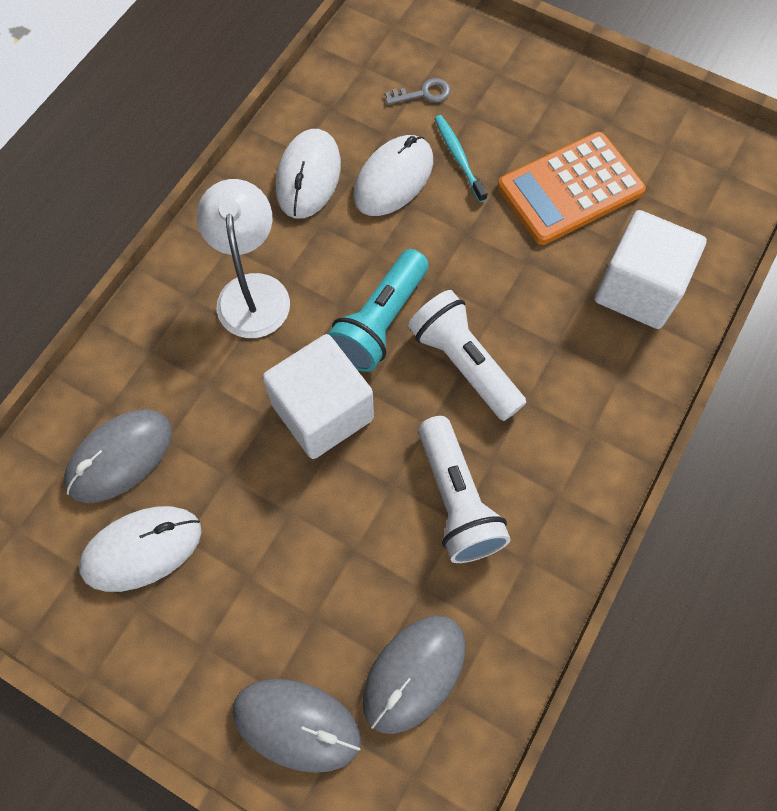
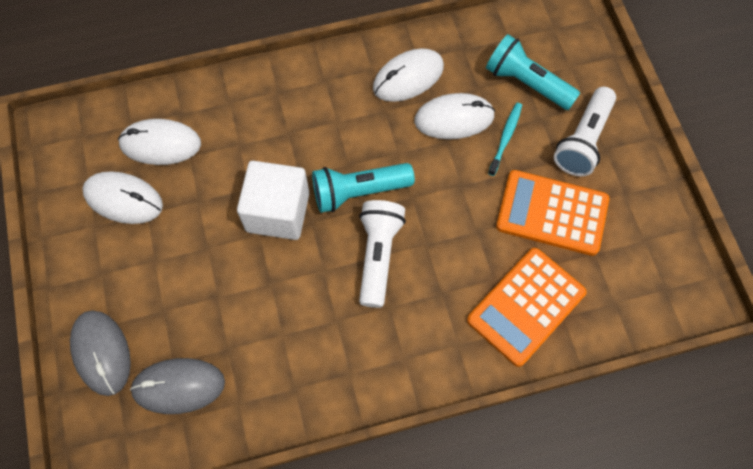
camera: 45 degrees right, 0 degrees up
grey mouse [64,409,172,503] -> white mouse [118,119,201,165]
white lamp [197,179,290,338] -> none
grey key [385,78,451,105] -> turquoise flashlight [486,34,580,110]
white flashlight [418,416,510,563] -> white flashlight moved to [554,87,616,176]
white cube [594,210,707,329] -> orange calculator [467,248,587,367]

